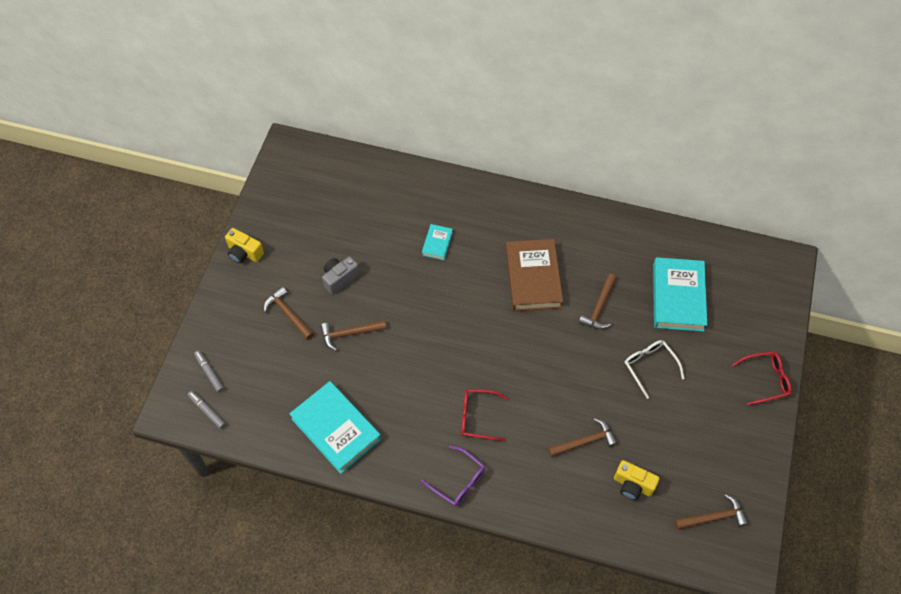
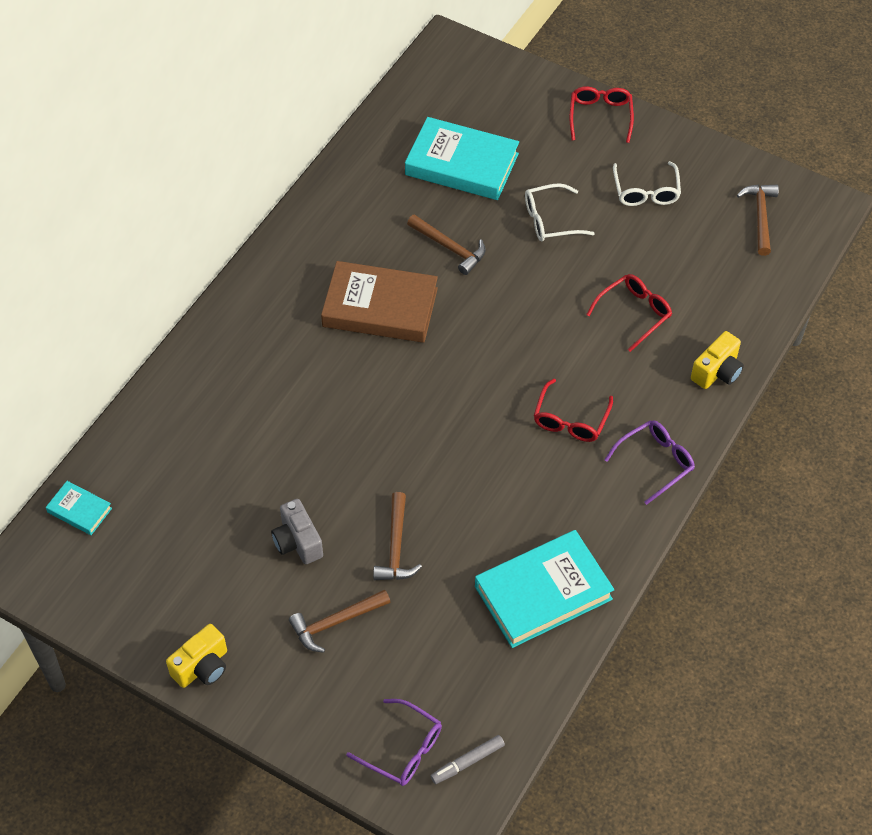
camera: 75 degrees left, 5 degrees down
grey marker [194,350,224,393] -> purple glasses [346,699,442,786]
turquoise book [422,224,453,260] -> turquoise book moved to [46,481,112,535]
brown hammer [548,418,618,457] -> red glasses [586,274,672,352]
yellow camera [614,460,659,500] -> yellow camera moved to [691,331,744,389]
none -> white glasses [613,161,681,206]

